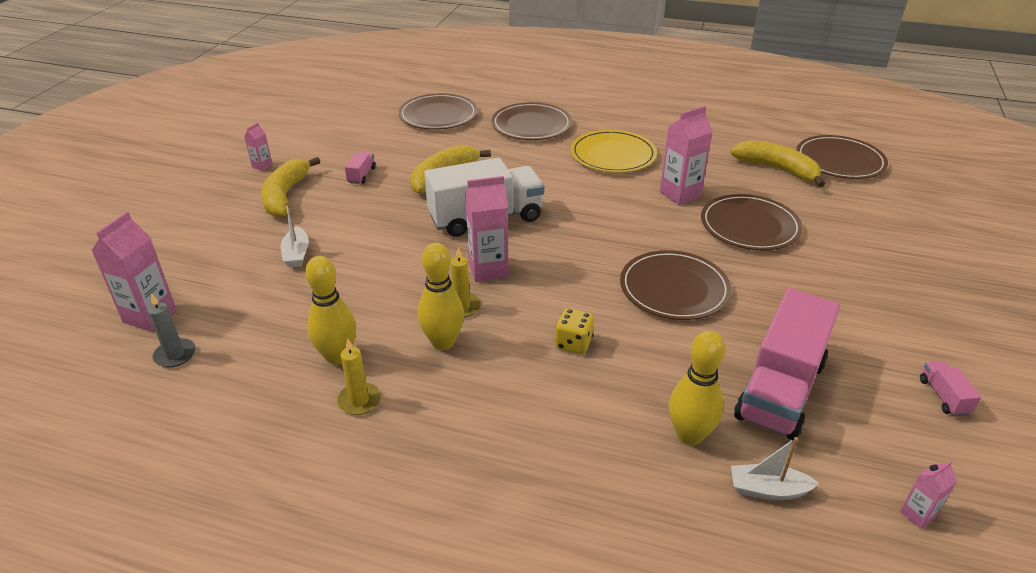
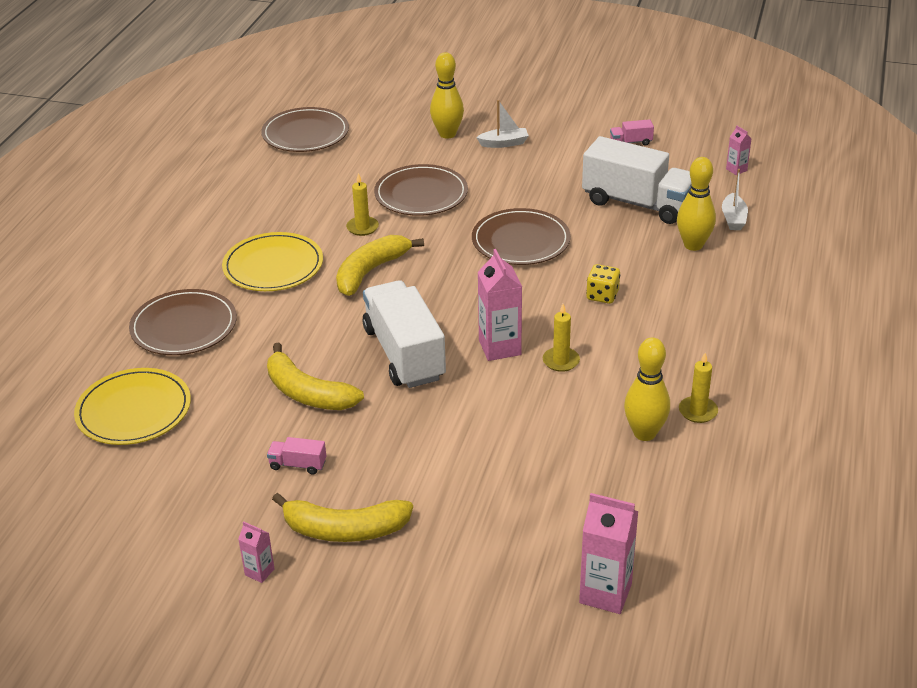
camera: 90 degrees left, 0 degrees up
grey candle [148,293,196,368] -> none
white boat [281,201,309,268] -> white boat moved to [476,100,529,148]
brown plate [399,93,478,130] -> yellow plate [74,368,191,445]
yellow bowling pin [417,243,464,350] -> yellow bowling pin moved to [430,52,464,139]
pink carton [660,106,713,205] -> yellow candle [346,173,379,236]
yellow banana [730,140,825,187] -> yellow banana moved to [336,235,424,296]
pink truck [734,288,840,440] -> white truck [582,136,691,224]

